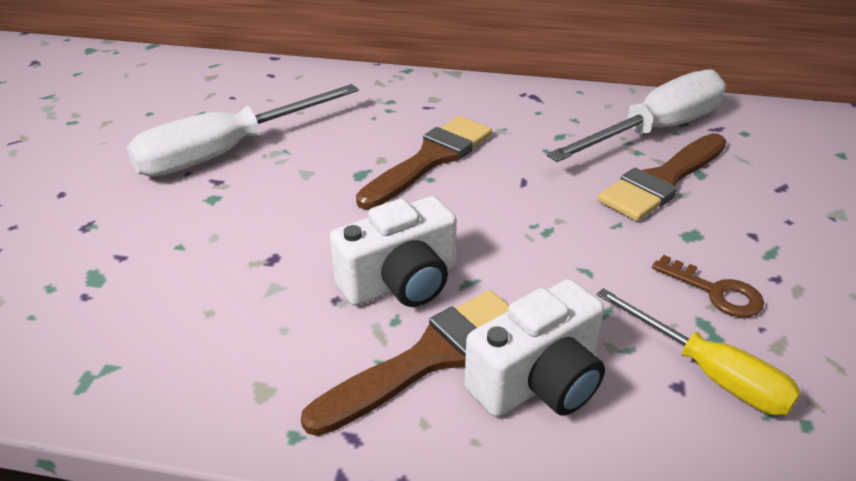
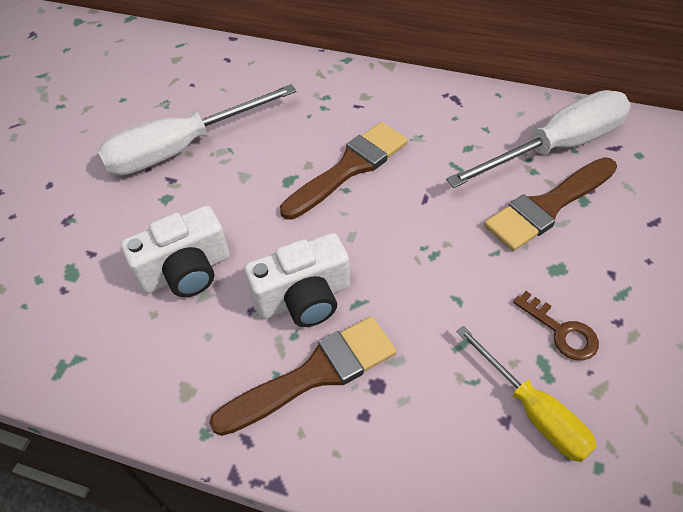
camera: 10 degrees right, 15 degrees up
white camera [464,279,605,417] -> white camera moved to [121,205,230,297]

